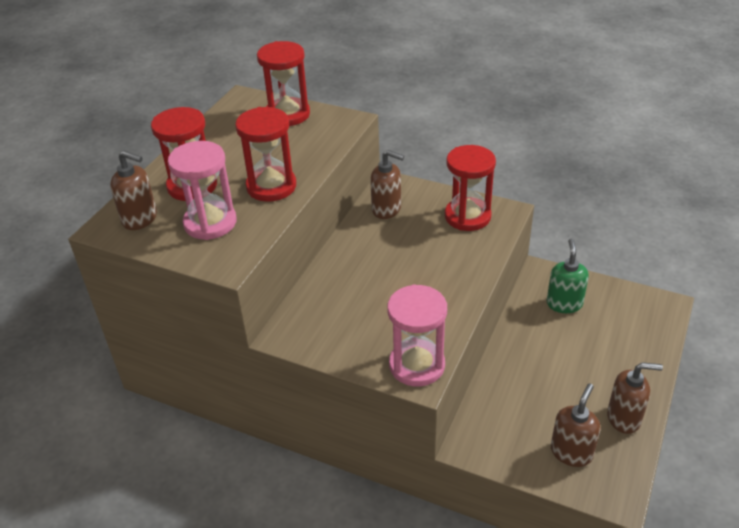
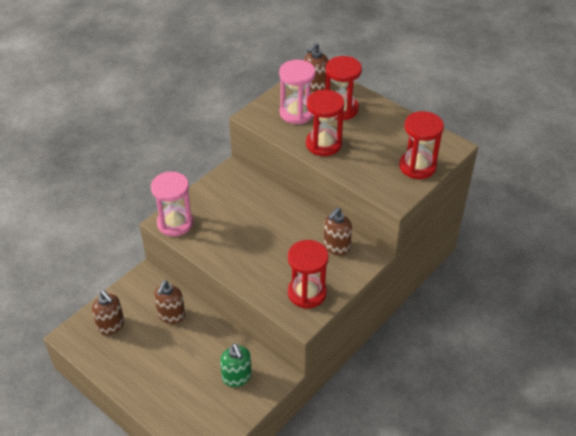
camera: 105 degrees right, 5 degrees up
green soap dispenser [547,239,589,313] -> green soap dispenser turned 45 degrees clockwise [220,343,252,387]
brown soap dispenser [607,362,663,434] -> brown soap dispenser moved to [154,280,185,324]

